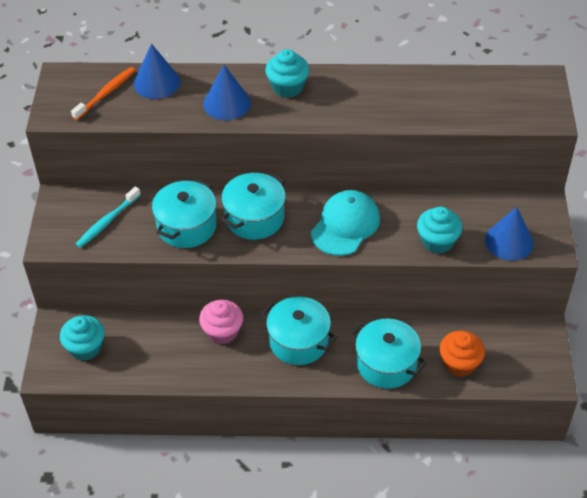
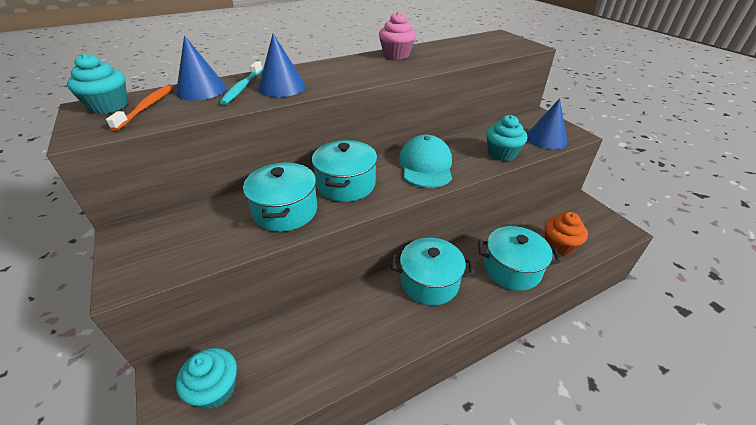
camera: 30 degrees left, 10 degrees down
turquoise toothbrush [76,186,141,248] -> turquoise toothbrush moved to [220,61,263,105]
pink cupcake [199,299,243,344] -> pink cupcake moved to [379,12,416,59]
turquoise cupcake [265,49,309,98] -> turquoise cupcake moved to [67,53,128,114]

